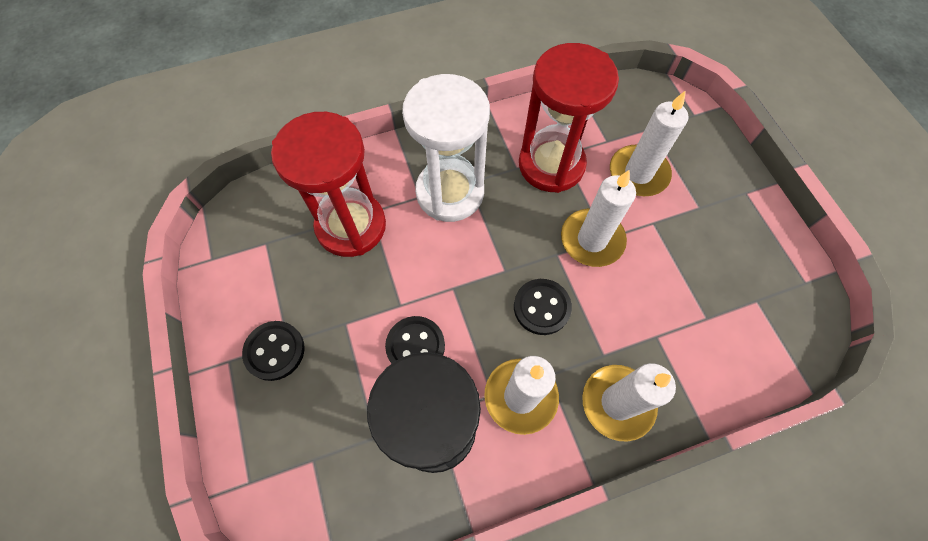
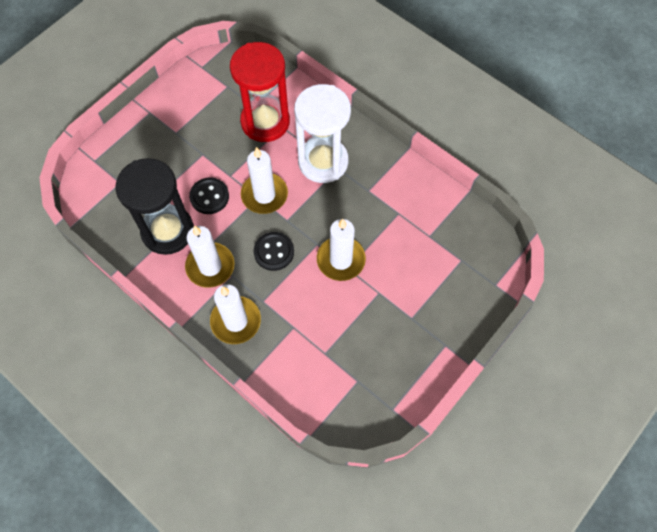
camera: 60 degrees right, 0 degrees up
black button [242,321,305,381] -> none
red hourglass [519,43,619,193] -> none
white candle [610,90,688,196] -> white candle moved to [241,147,288,214]

